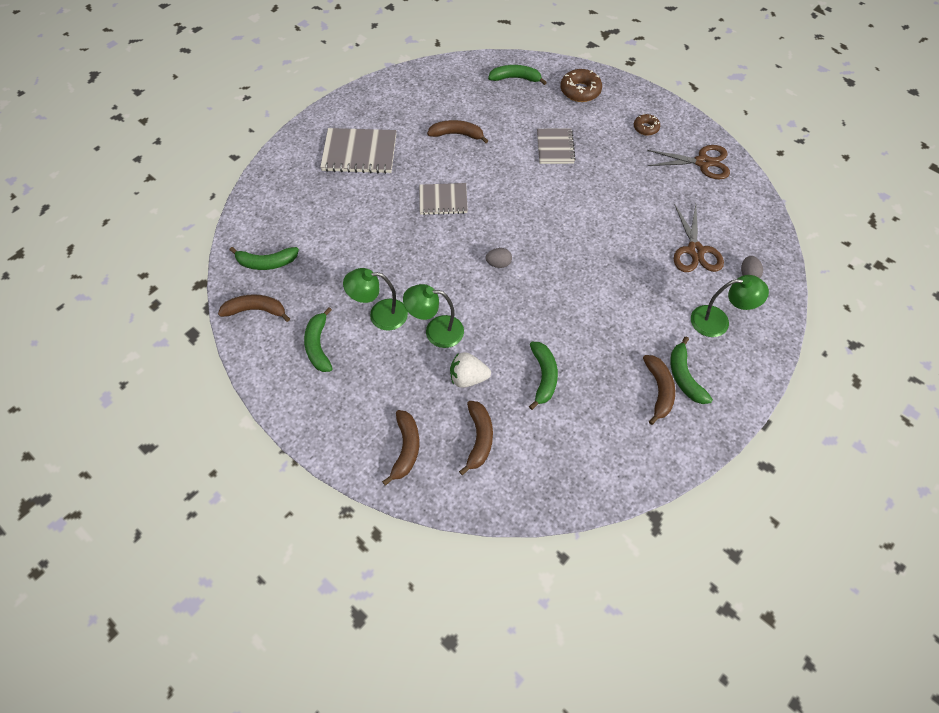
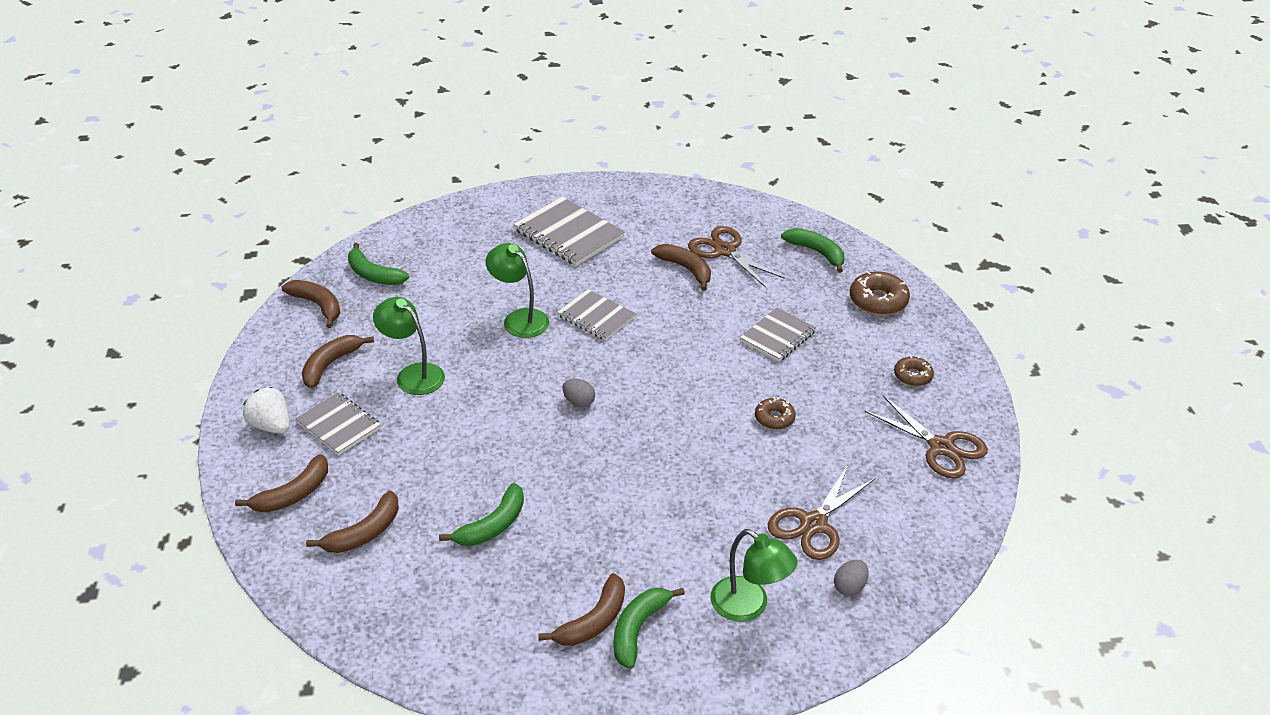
camera: 40 degrees right, 20 degrees down
green banana [304,307,333,372] -> brown banana [302,335,374,388]
green lamp [403,284,464,348] -> green lamp moved to [485,243,549,338]
white strawberry [450,352,491,388] -> white strawberry moved to [243,387,290,434]
none -> grey notebook [295,392,381,455]
none -> brown scissors [688,226,785,288]
none -> brown donut [755,397,796,430]

